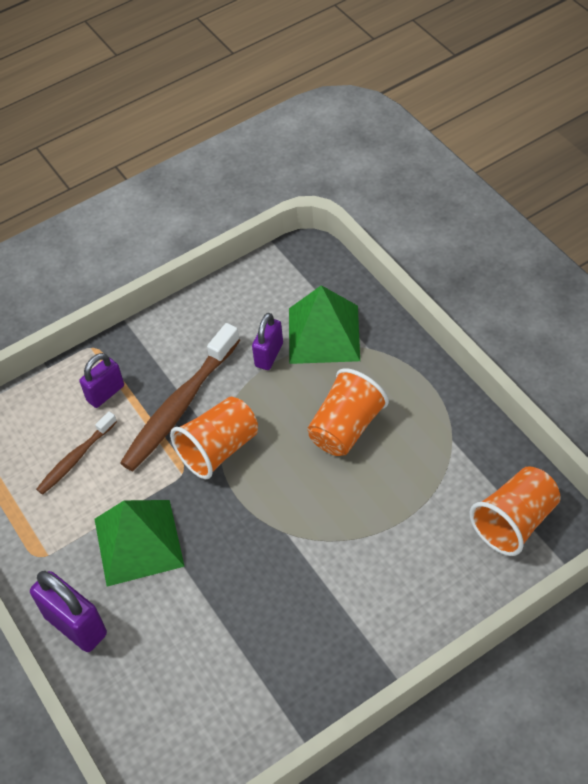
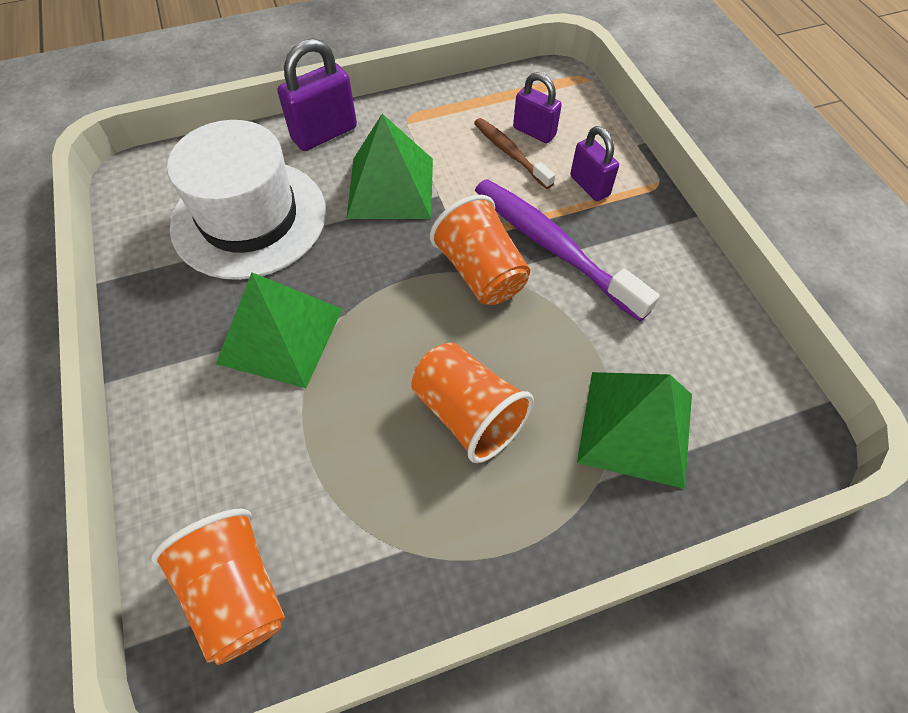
camera: 100 degrees right, 5 degrees up
brown toothbrush [120,323,240,471] -> purple toothbrush [475,179,660,321]
purple padlock [252,313,283,370] -> purple padlock moved to [513,72,562,143]
none -> white hat [167,120,326,280]
none -> green pyramid [216,272,342,388]

